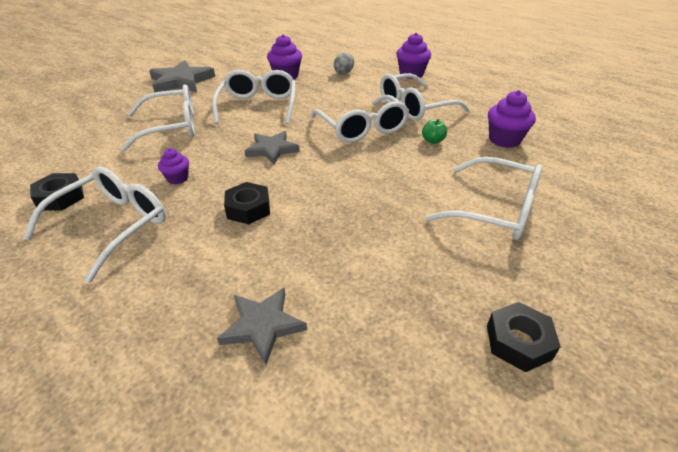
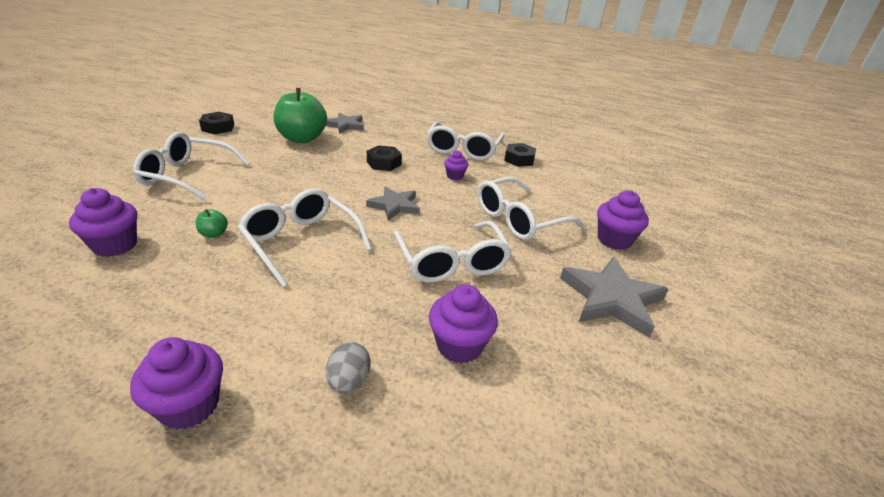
camera: 160 degrees right, 5 degrees down
white glasses [380,73,470,121] -> none
none -> green apple [274,88,327,143]
none -> purple cupcake [597,190,649,250]

